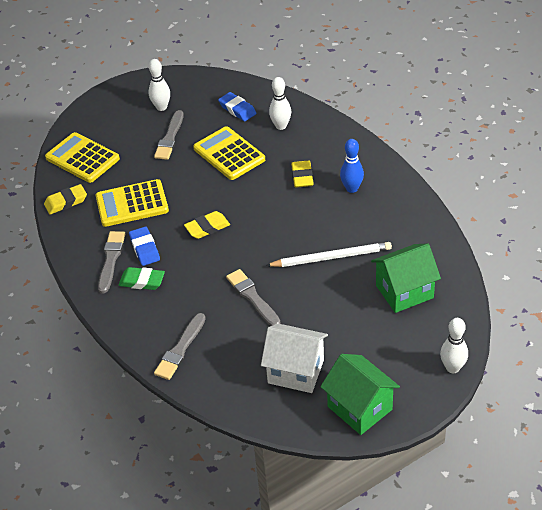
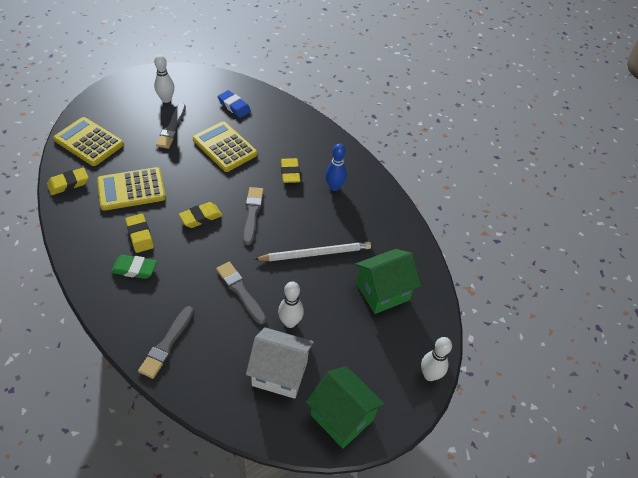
camera: 10 degrees left, 5 degrees up
grey brush [98,231,125,293] -> grey brush moved to [243,187,264,245]
blue eraser [129,227,160,266] -> yellow eraser [125,214,154,253]
white bowling pin [269,77,291,130] -> white bowling pin moved to [278,281,304,328]

